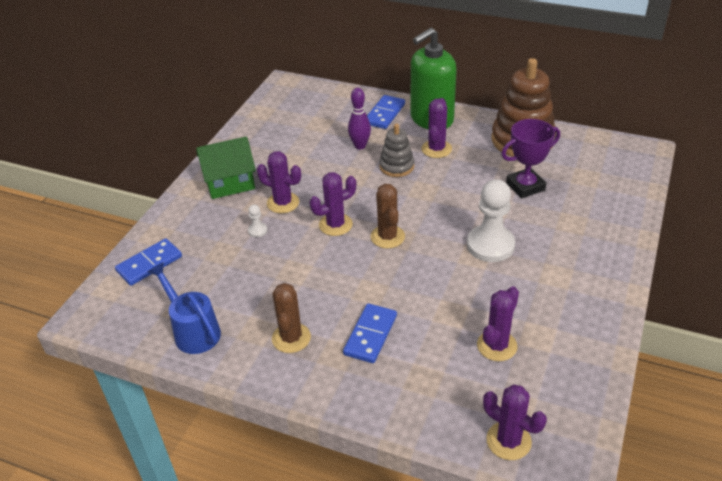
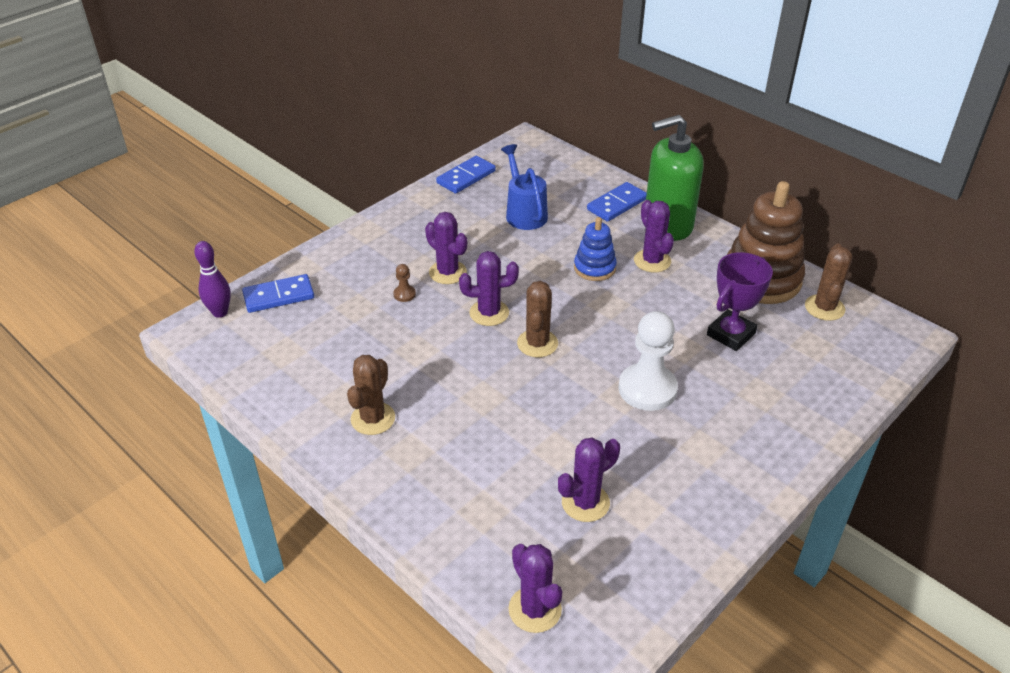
camera: 20 degrees right, 0 degrees up
blue watering can [148,262,221,354] -> blue watering can moved to [501,144,548,230]
green house [196,137,256,199] -> none
white pawn [248,205,268,237] -> brown pawn [393,264,416,302]
blue domino [343,303,397,363] -> blue domino moved to [436,156,496,194]
purple bowling pin [348,88,371,150] -> purple bowling pin moved to [194,241,231,318]
grey stacking toy [379,123,414,177] -> blue stacking toy [574,217,617,281]
purple cactus [421,98,452,158] -> purple cactus turned 60 degrees counterclockwise [634,200,674,272]
purple trophy [501,119,560,198] -> purple trophy turned 45 degrees counterclockwise [707,252,773,351]
none -> brown cactus [805,244,853,321]

